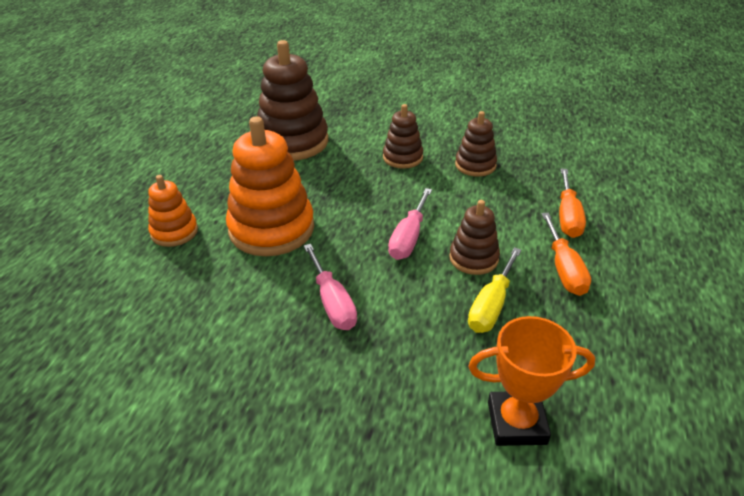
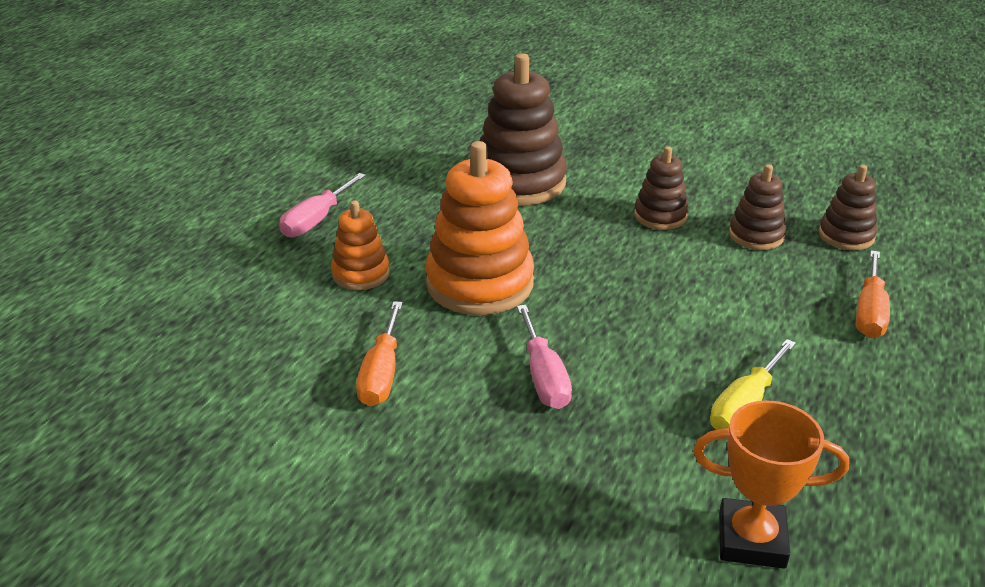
camera: 10 degrees right, 5 degrees down
pink screwdriver [388,188,432,260] -> pink screwdriver moved to [279,173,366,238]
brown stacking toy [449,200,500,275] -> brown stacking toy moved to [819,165,877,250]
orange screwdriver [541,213,591,296] -> orange screwdriver moved to [356,301,403,407]

